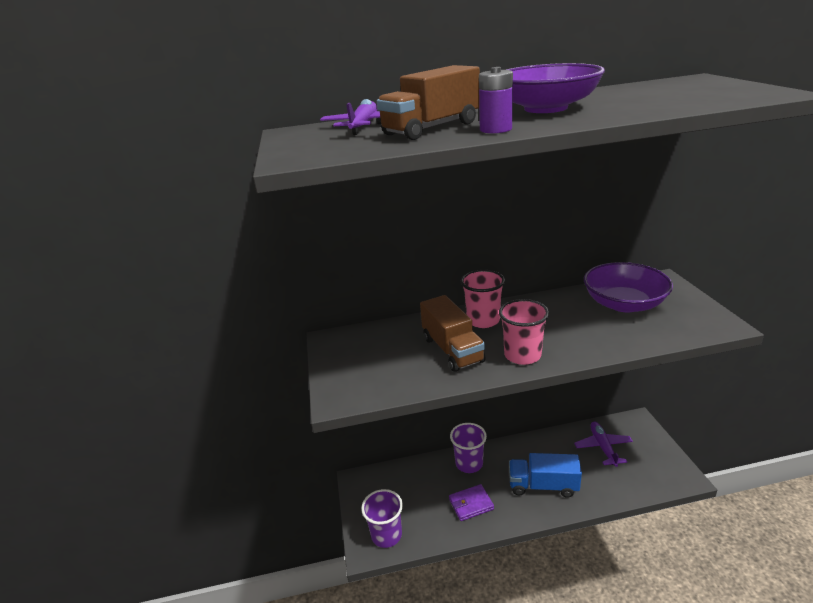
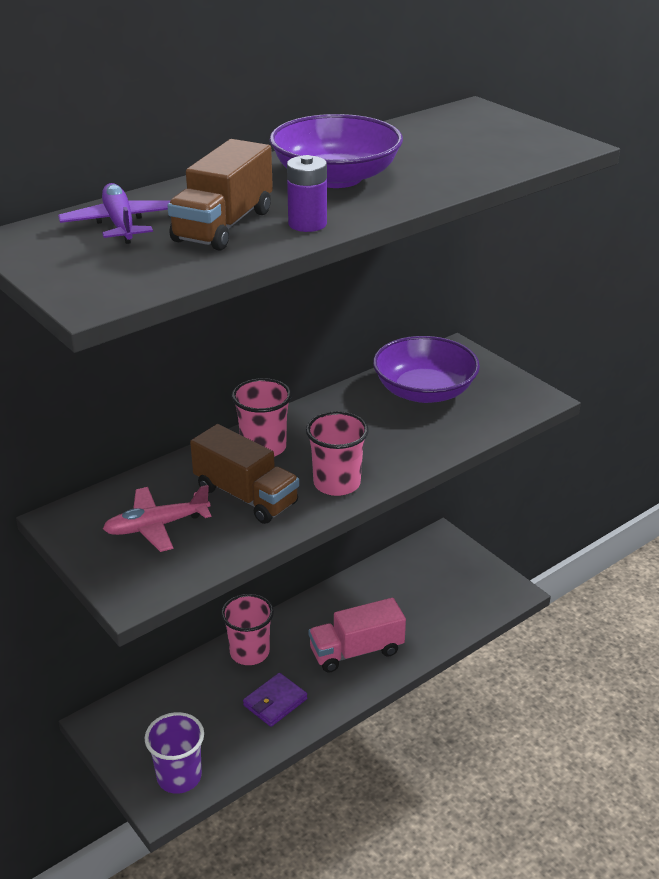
camera: 30 degrees left, 5 degrees up
purple cup [450,423,487,473] -> pink cup [221,594,274,665]
blue truck [509,453,582,498] -> pink truck [308,598,406,673]
purple plane [574,421,633,467] -> none
none -> pink plane [103,485,211,552]

